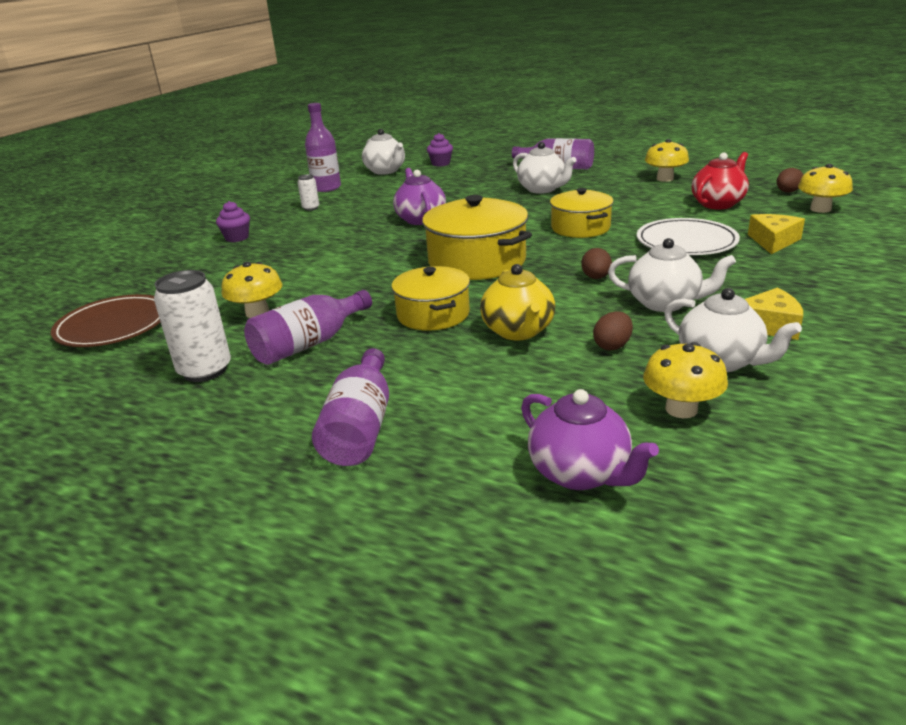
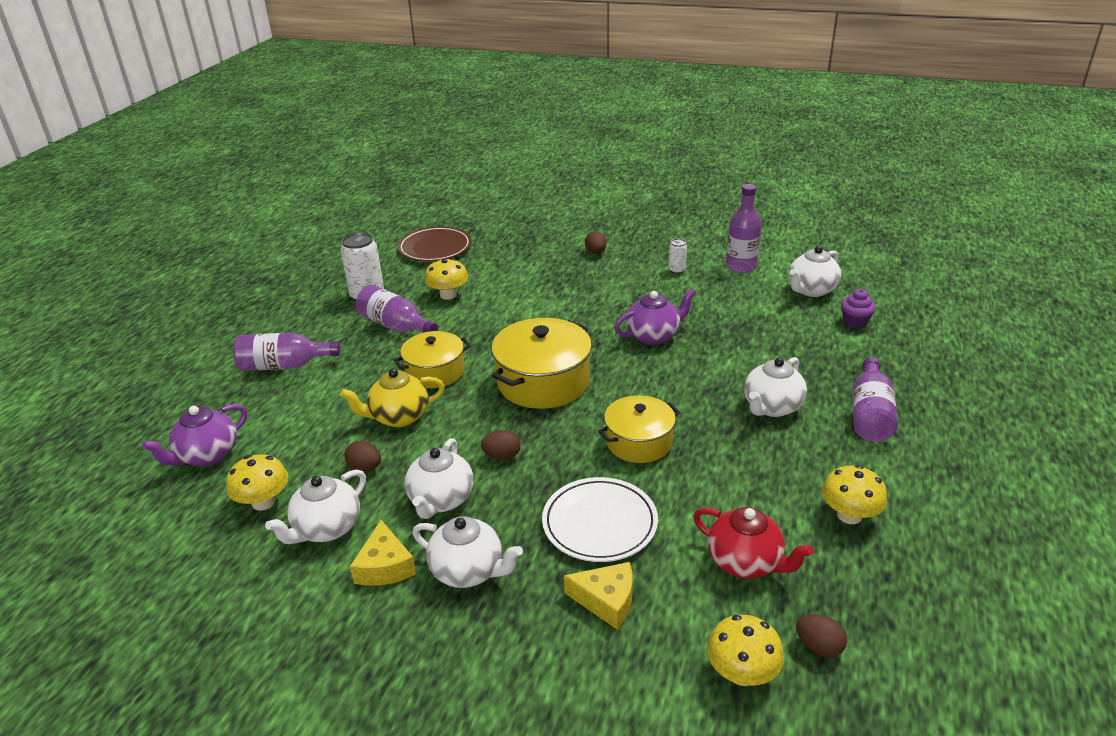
camera: 80 degrees right, 5 degrees up
purple cupcake [216,201,250,242] -> brown egg [585,231,606,253]
none -> white teapot [413,516,523,588]

